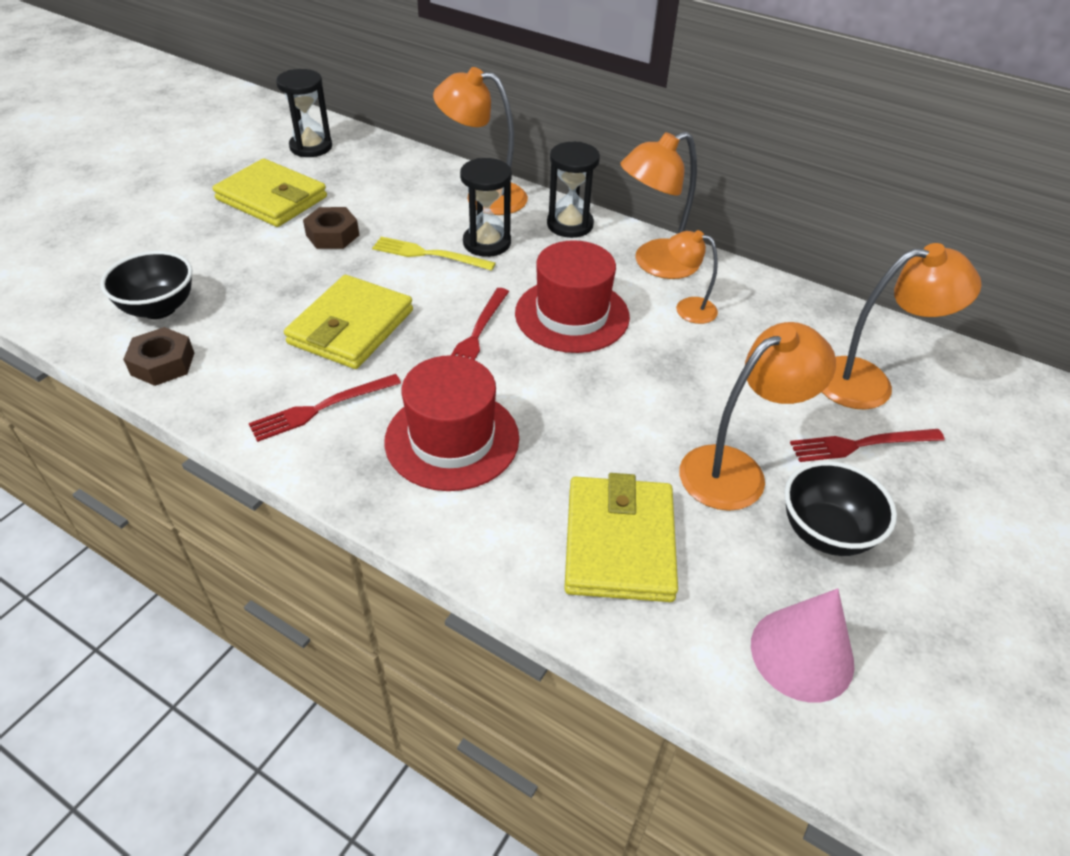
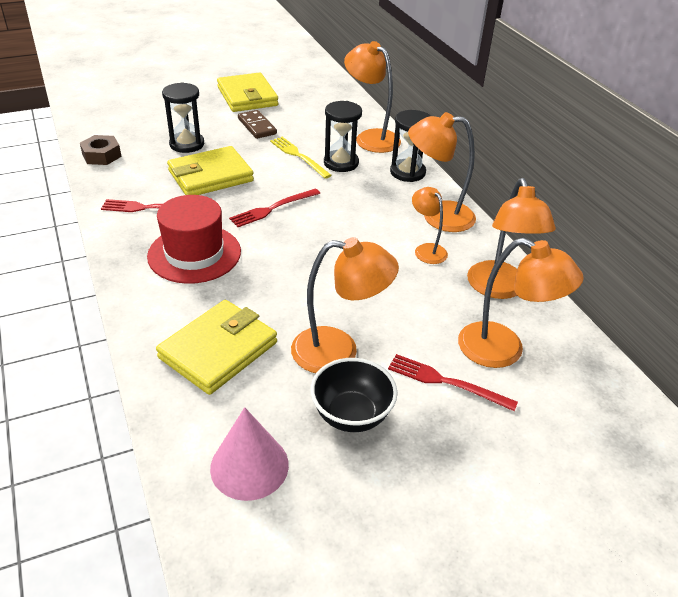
camera: 35 degrees right, 5 degrees down
black bowl [100,251,192,319] -> none
black hourglass [276,69,332,157] -> black hourglass moved to [162,82,204,153]
brown nut [303,207,359,249] -> brown domino [238,110,277,139]
red hat [515,240,630,353] -> none
none -> orange lamp [467,178,556,299]

